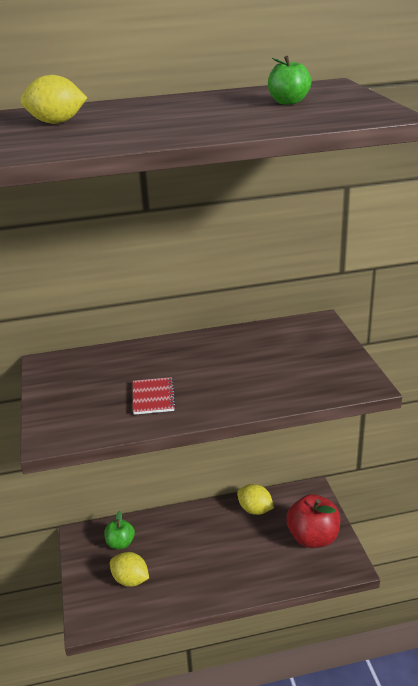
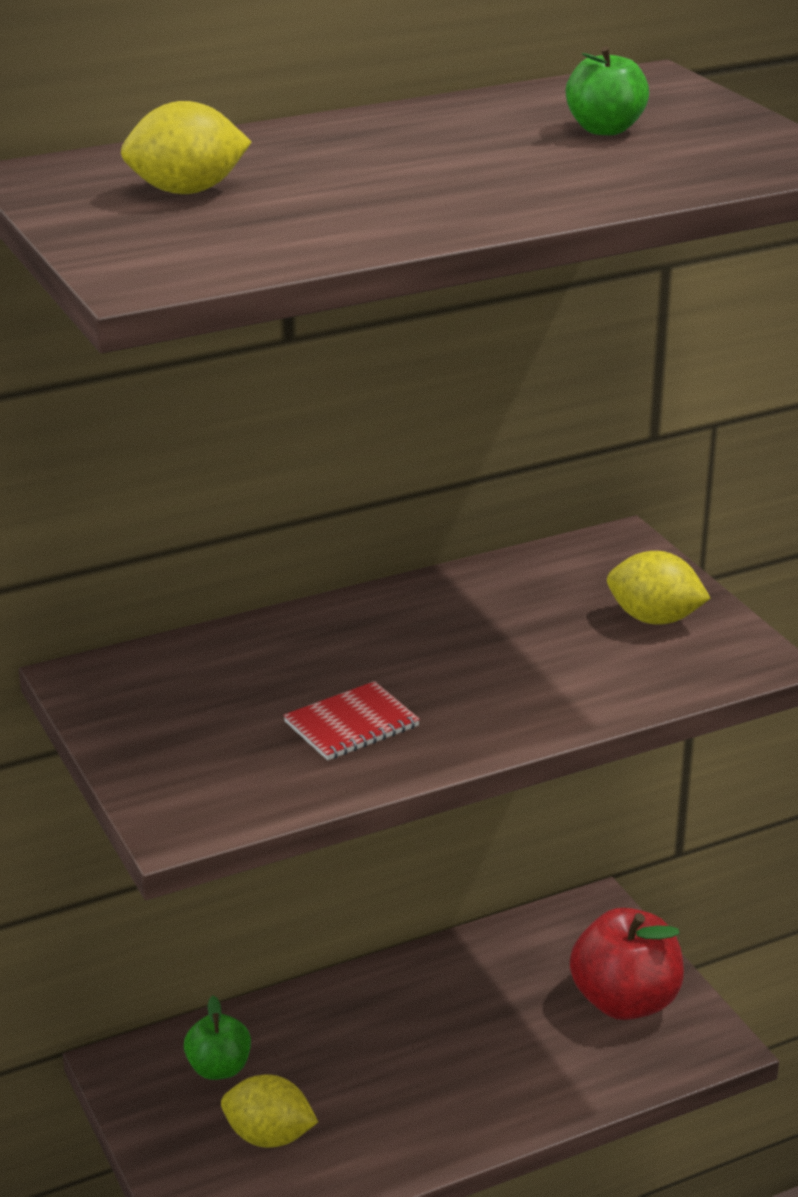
camera: 15 degrees left, 0 degrees up
red notebook [133,377,176,415] -> red notebook turned 75 degrees clockwise [283,681,420,760]
yellow lemon [237,484,274,515] -> yellow lemon moved to [607,551,711,625]

